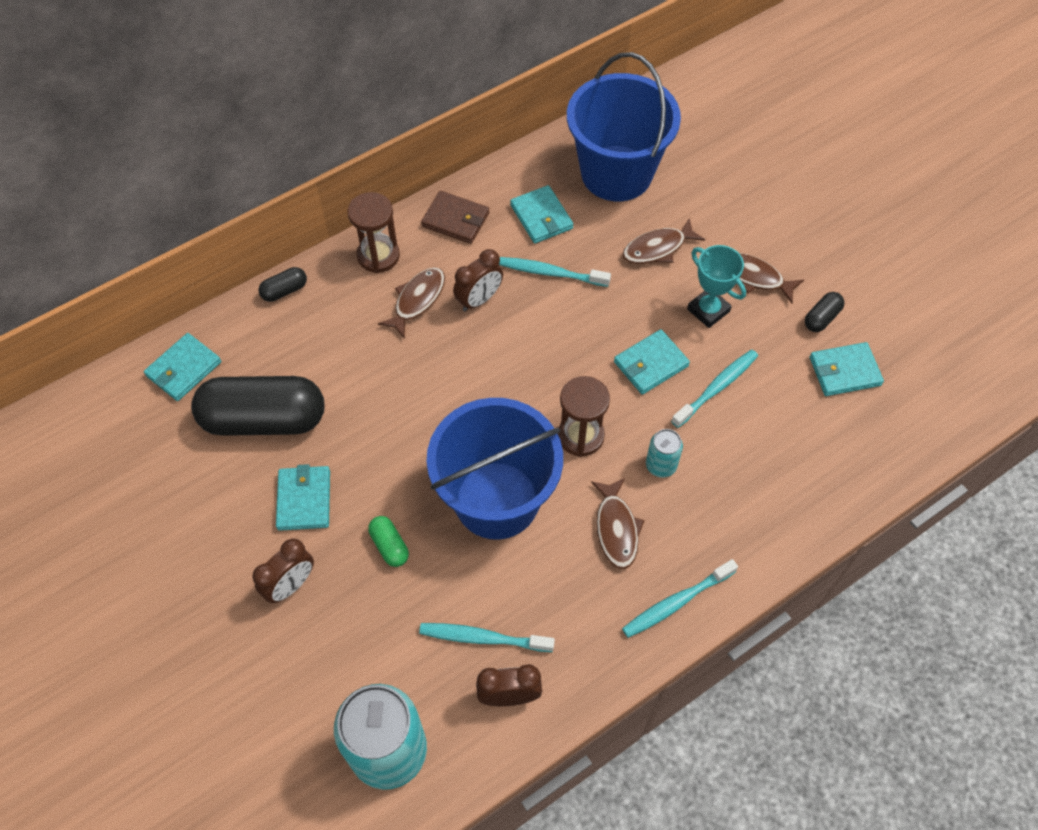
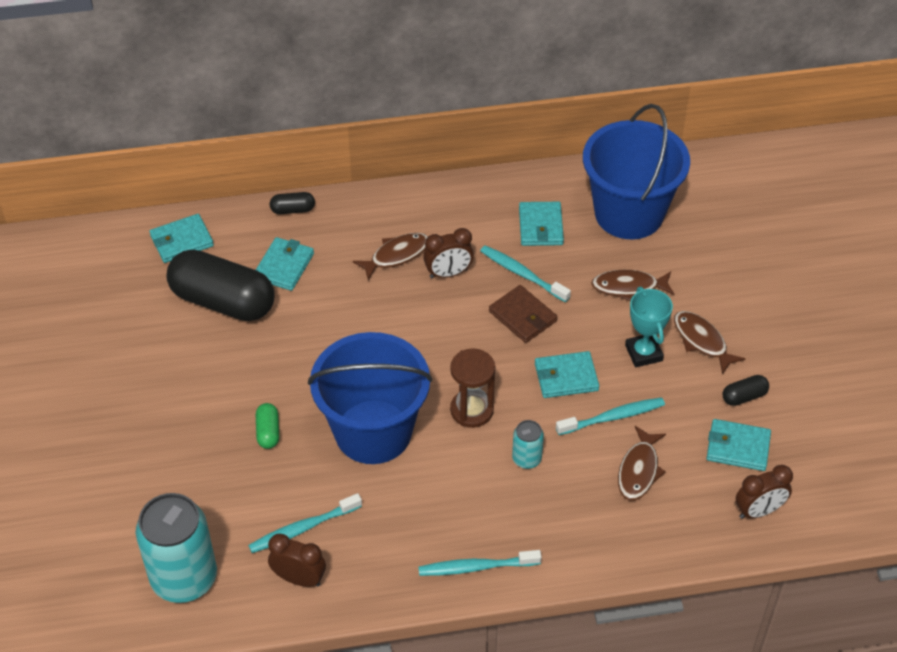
camera: 25 degrees right, 10 degrees down
brown clock [252,539,314,603] -> brown clock moved to [736,465,793,519]
turquoise wallet [276,464,330,531] -> turquoise wallet moved to [256,237,314,291]
brown hourglass [348,192,400,273] -> none
turquoise toothbrush [419,623,555,652] -> turquoise toothbrush turned 60 degrees counterclockwise [248,493,362,553]
brown wallet [421,191,489,244] -> brown wallet moved to [489,285,557,343]
brown fish [591,478,645,569] -> brown fish moved to [618,426,666,500]

